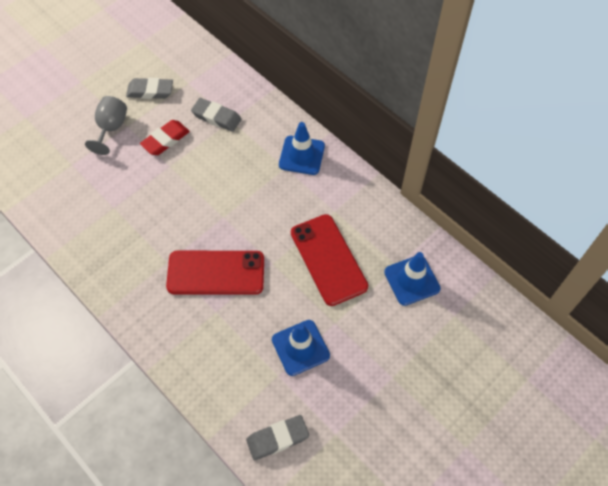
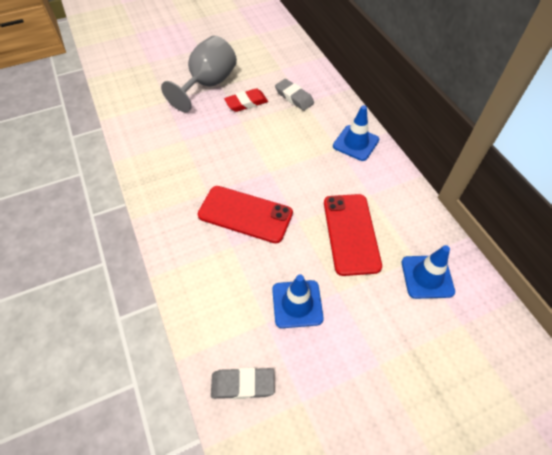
camera: 20 degrees right, 5 degrees down
grey goblet [85,96,127,155] -> grey goblet [161,36,237,112], size x1.66
grey eraser [126,78,173,99] -> none

